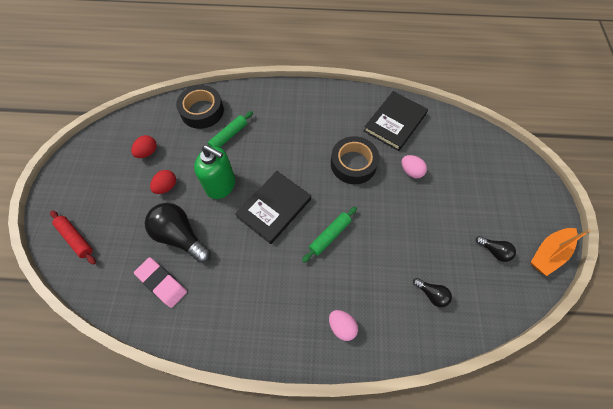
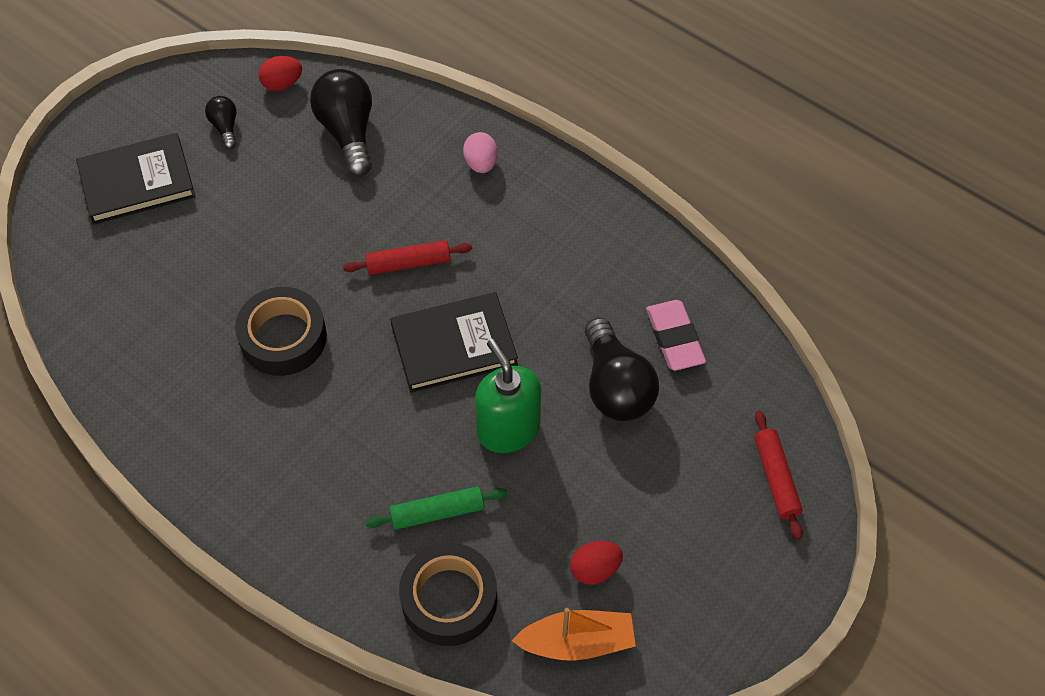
camera: 145 degrees left, 5 degrees down
red egg [150,170,176,194] -> red egg moved to [258,56,302,91]
green rolling pin [302,206,357,263] -> red rolling pin [343,240,472,275]
black book [364,91,428,151] -> black book moved to [76,133,196,225]
pink egg [401,155,427,178] -> none
black light bulb [413,278,452,307] -> black light bulb [310,69,372,177], size x1.98
orange boat [531,228,591,276] -> orange boat moved to [512,608,636,661]

